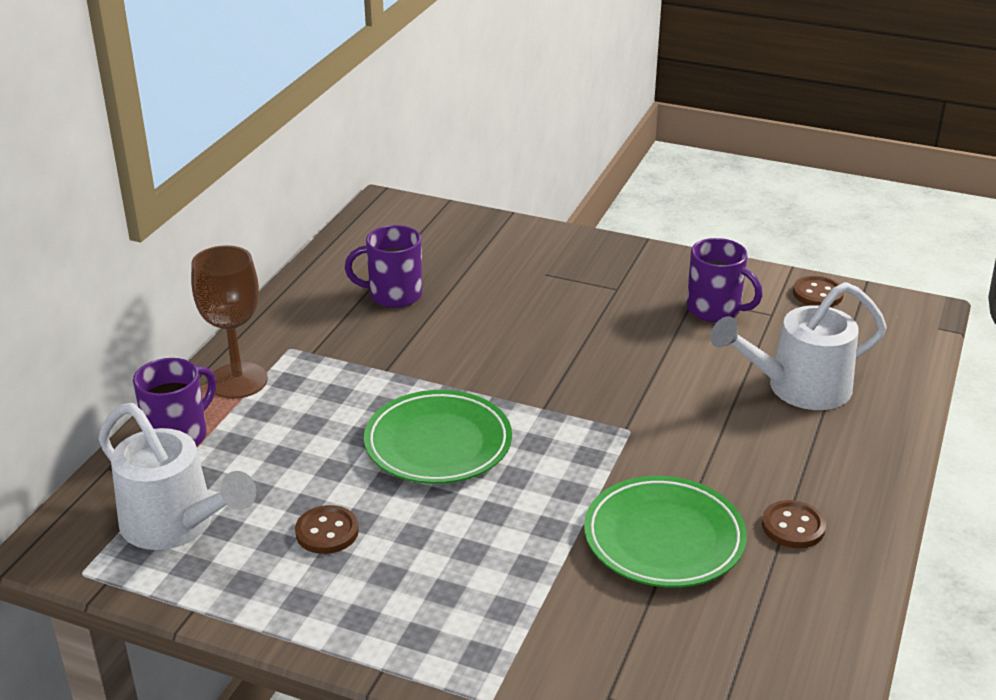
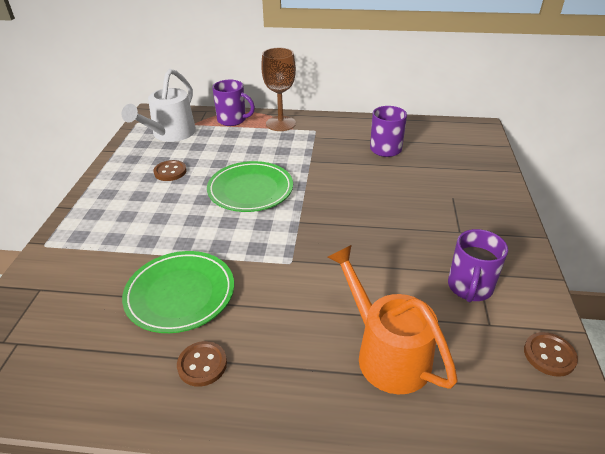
camera: 75 degrees right, 5 degrees up
white watering can [710,282,887,410] -> orange watering can [327,245,458,394]

